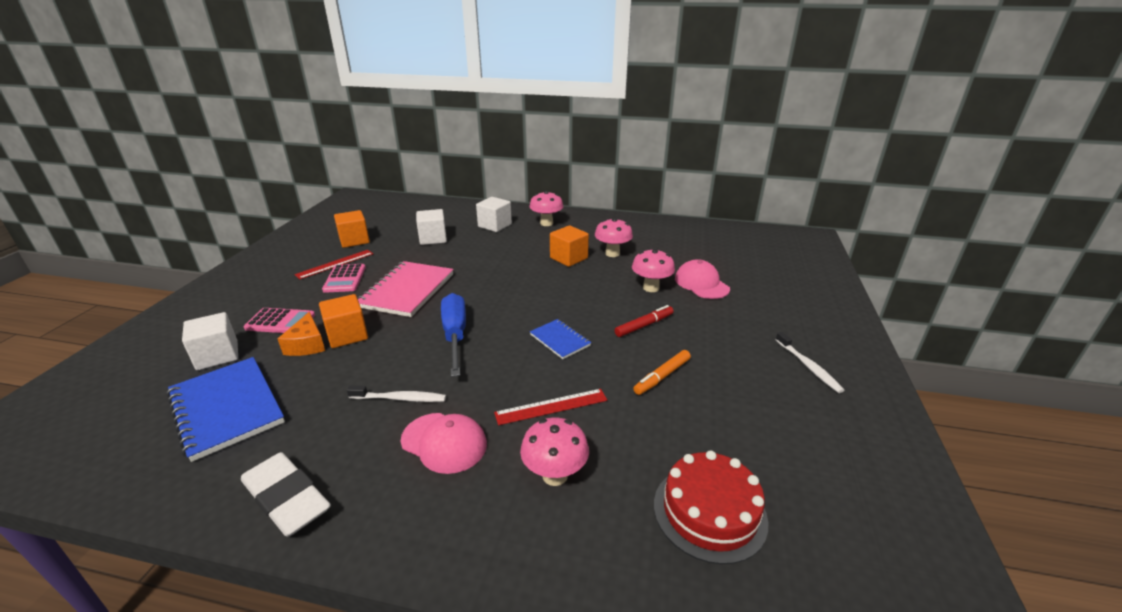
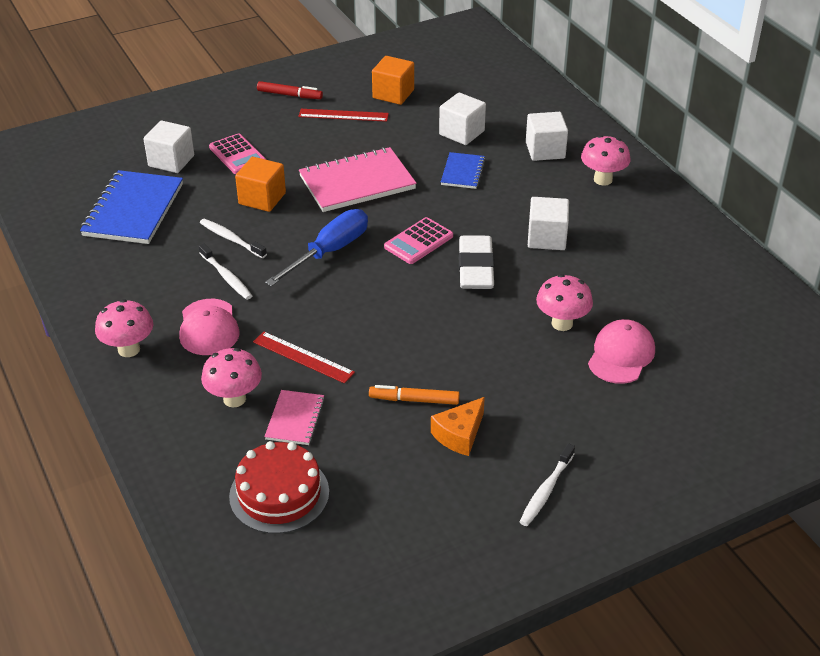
camera: 50 degrees right, 10 degrees up
white eraser [241,452,331,537] -> white eraser moved to [459,235,494,289]
orange cheese [278,312,325,356] -> orange cheese moved to [431,397,485,456]
pink calculator [322,264,366,293] -> pink calculator moved to [384,217,453,264]
blue notebook [530,319,591,359] -> blue notebook moved to [441,152,485,189]
orange cube [550,225,589,267] -> white cube [528,197,569,250]
pink mushroom [595,218,633,257] -> pink mushroom moved to [95,299,153,357]
red marker [615,305,674,337] -> red marker moved to [257,81,323,99]
none -> white toothbrush [200,219,267,258]
none -> pink notebook [264,390,325,445]

